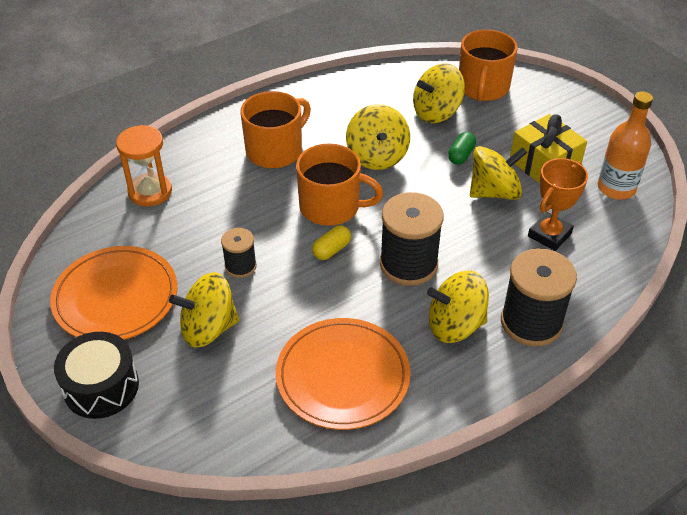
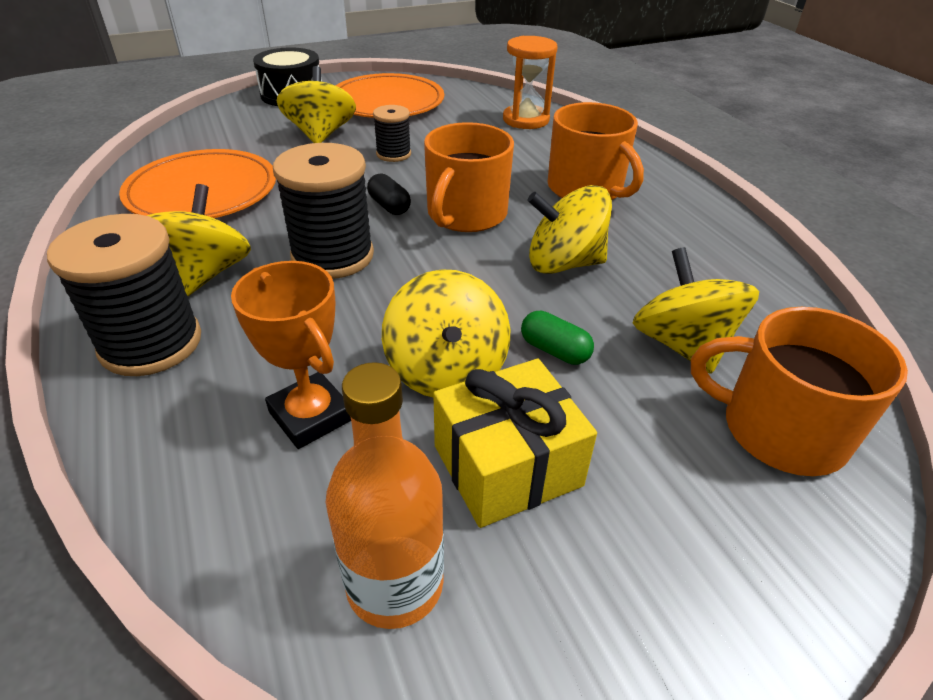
camera: 100 degrees right, 5 degrees down
yellow capsule [312,225,351,260] -> black capsule [367,173,411,215]

